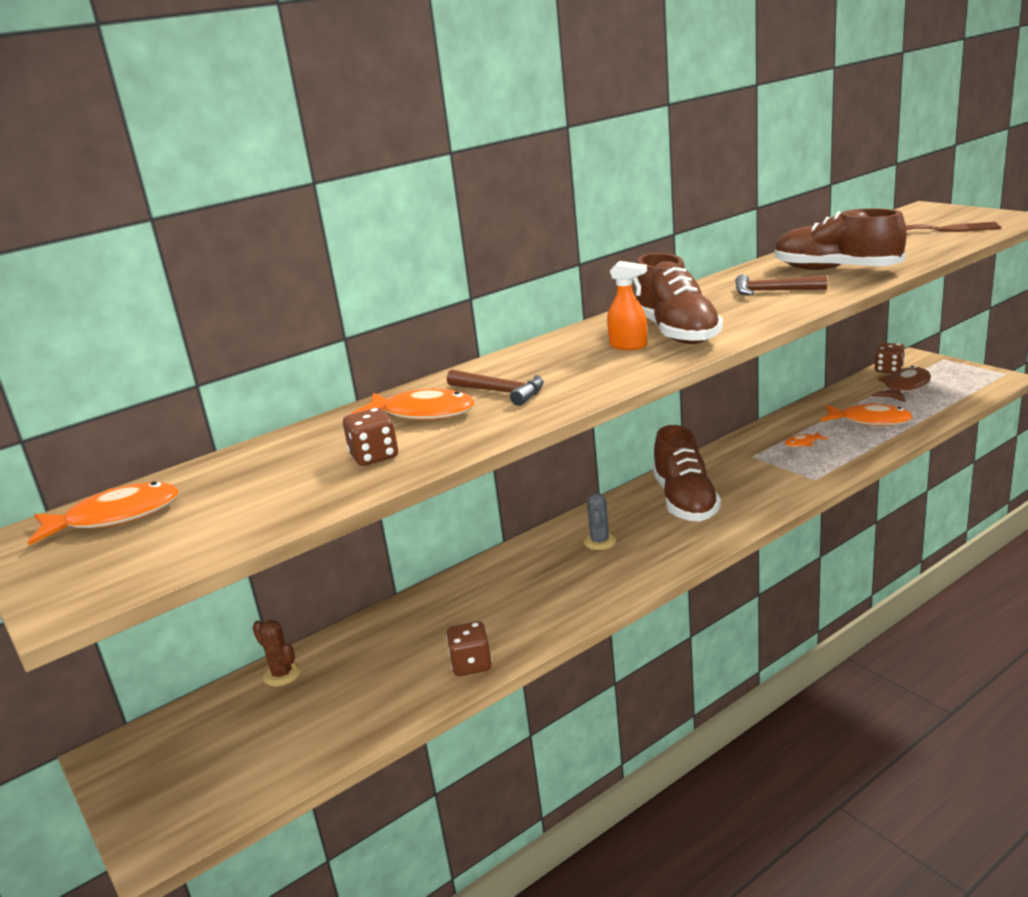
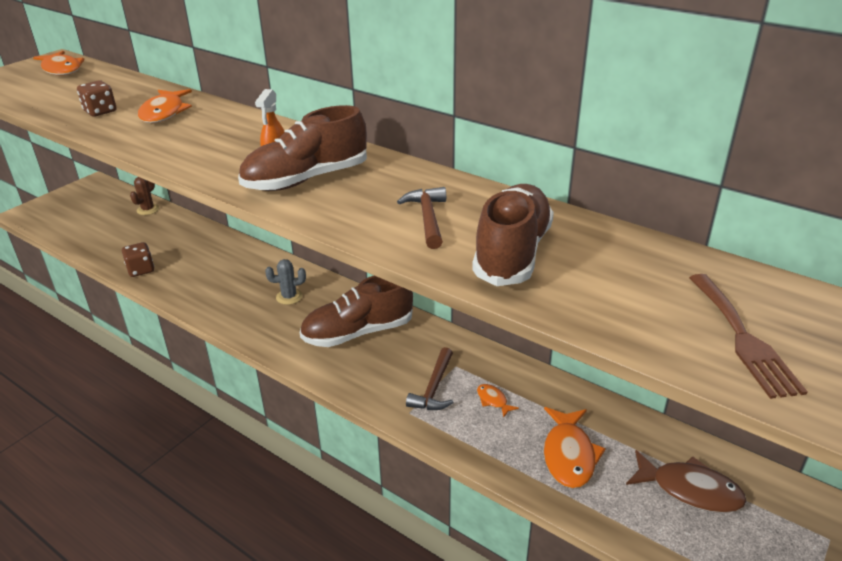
camera: 70 degrees right, 10 degrees up
brown hammer [447,370,544,406] -> brown hammer moved to [406,347,454,410]
brown dice [875,343,905,373] -> none

